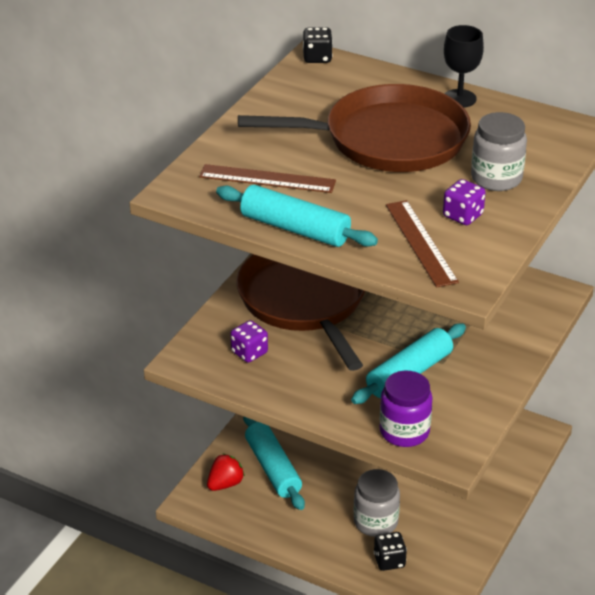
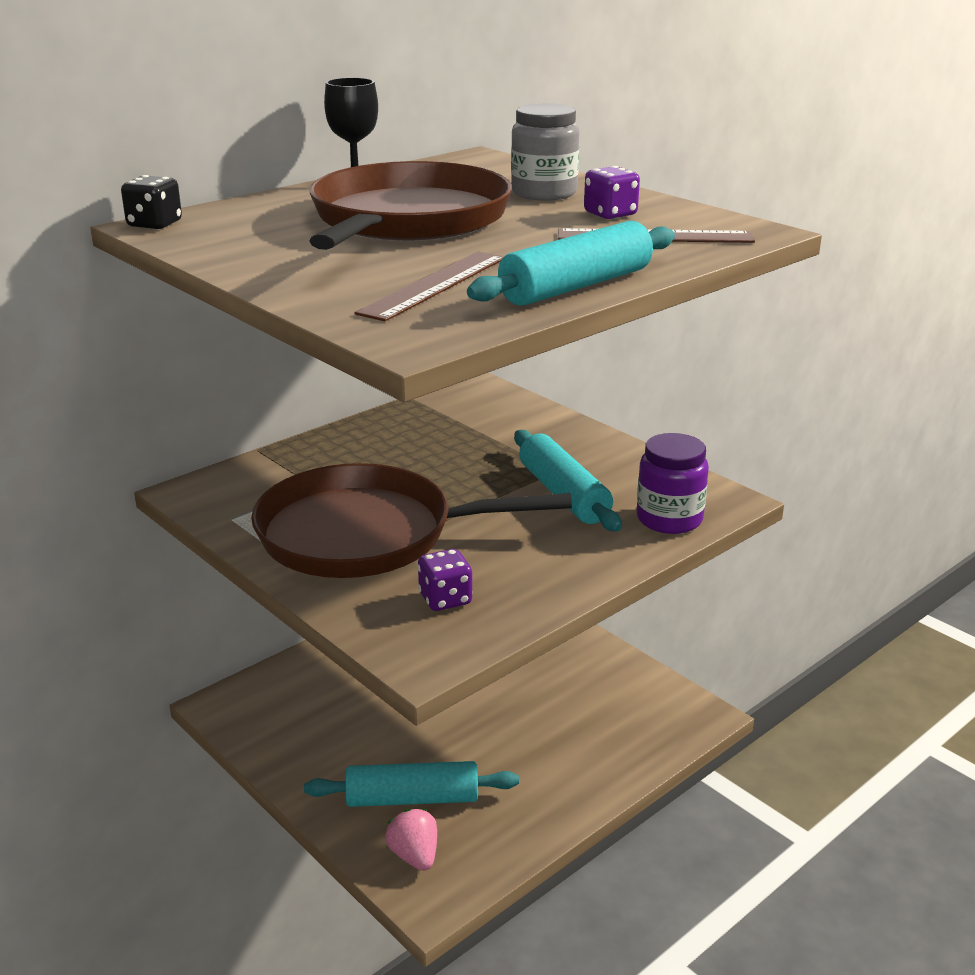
camera: 70 degrees left, 10 degrees down
red strawberry [207,453,245,491] -> pink strawberry [385,809,437,871]
grey jar [354,469,400,537] -> none
black dice [374,532,407,571] -> none

